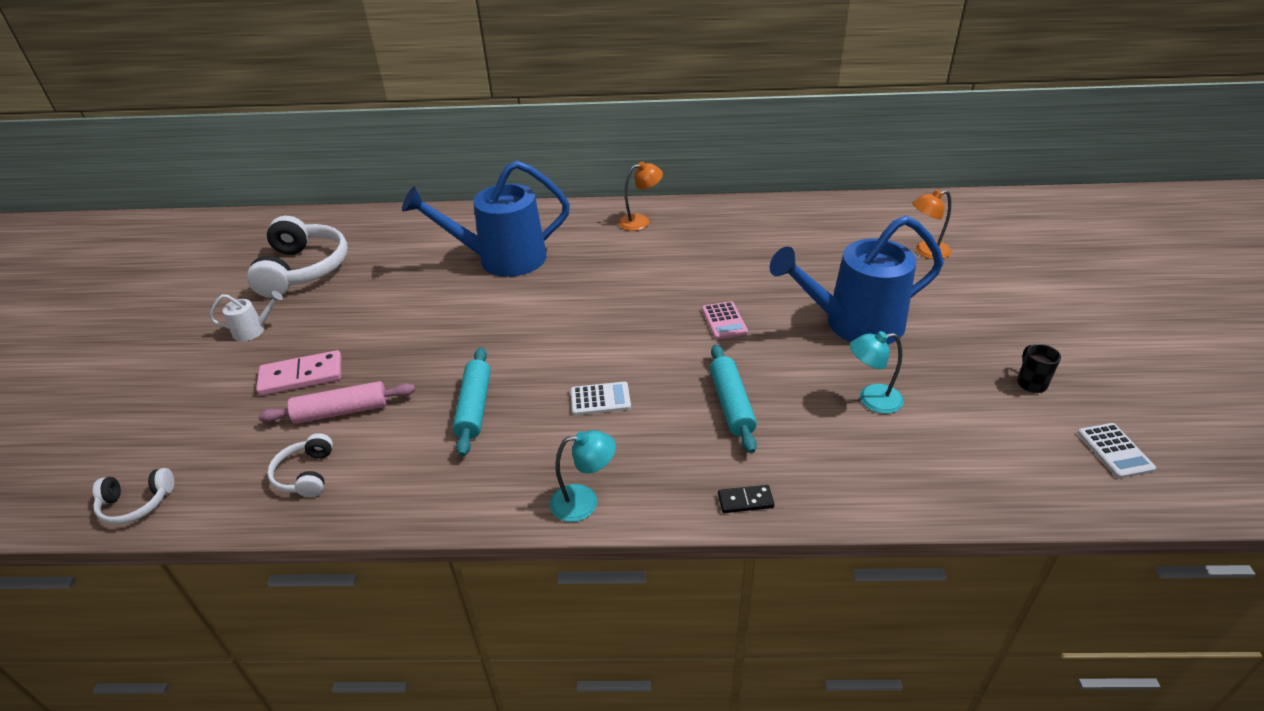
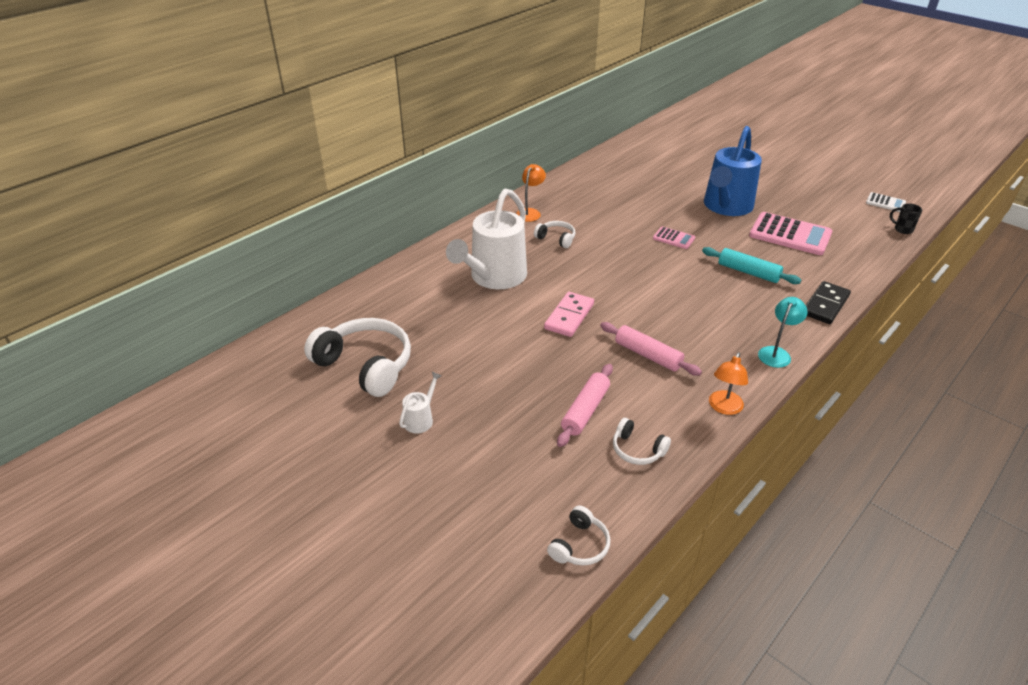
camera: 50 degrees left, 0 degrees up
pink domino [256,350,341,396] -> pink domino moved to [544,292,594,337]
blue watering can [402,161,570,277] -> white watering can [446,189,527,289]
turquoise rolling pin [453,347,491,457] -> pink rolling pin [600,322,702,376]
white calculator [571,382,631,415] -> none
black domino [718,485,774,513] -> black domino [806,281,851,324], size x1.83
turquoise lamp [850,331,904,414] -> pink calculator [749,212,832,255]
orange lamp [912,190,951,259] -> orange lamp moved to [709,352,748,415]
black mug [1017,344,1061,393] -> black mug moved to [890,203,922,234]
none -> white headphones [534,221,575,248]

